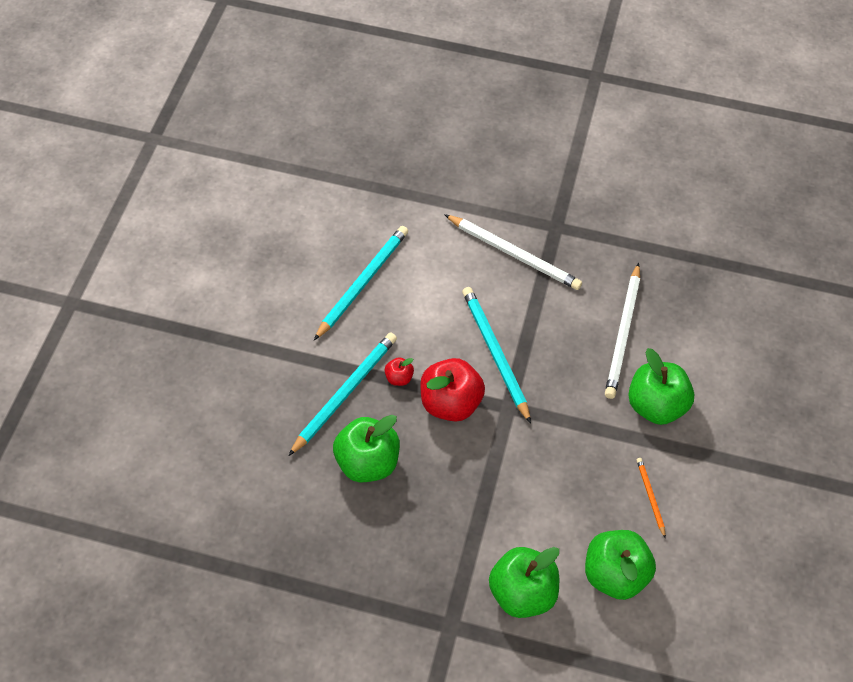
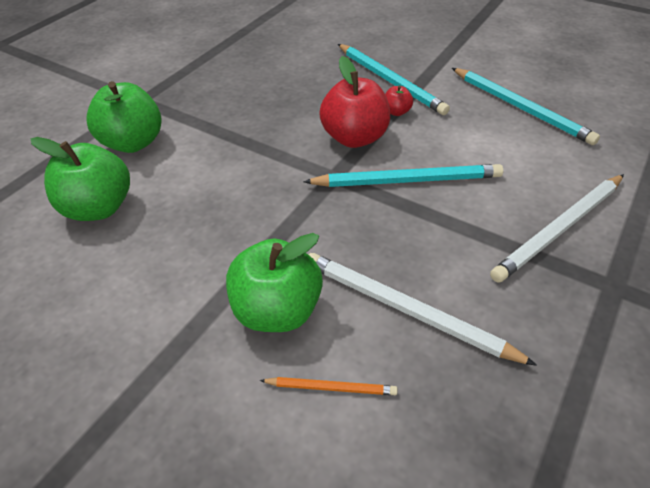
camera: 110 degrees right, 10 degrees down
green apple [333,415,400,482] -> none
orange pencil [637,458,666,539] -> orange pencil moved to [260,377,398,395]

